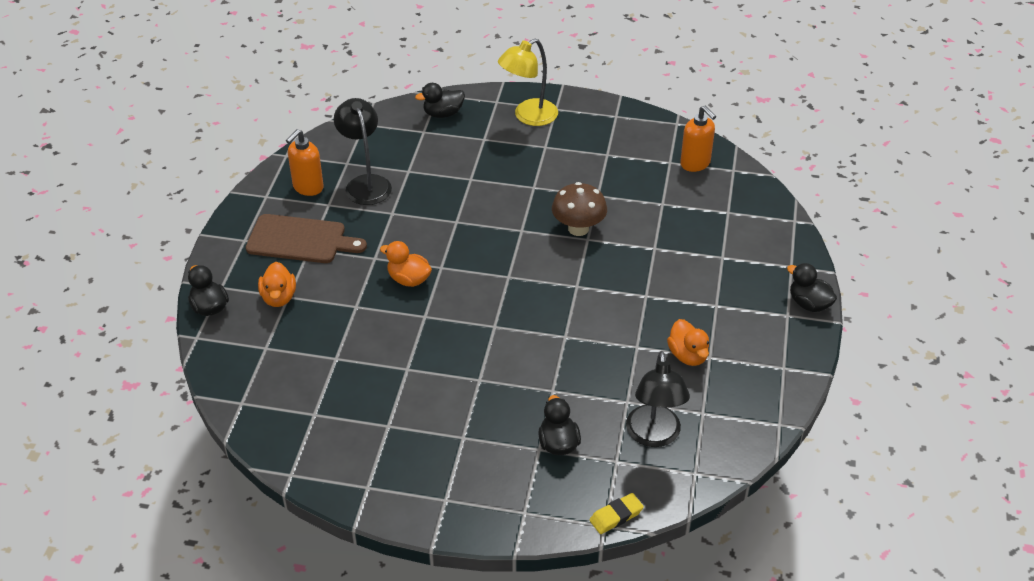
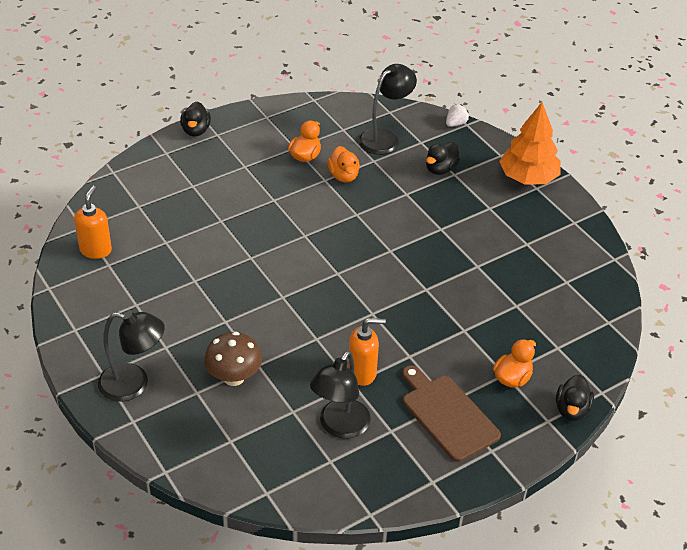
camera: 135 degrees left, 0 degrees up
orange soap dispenser [286,129,324,196] -> orange soap dispenser moved to [348,318,386,386]
orange duck [380,241,432,287] -> orange duck moved to [328,146,360,182]
black duck [415,83,465,118] -> none
yellow lamp [498,38,558,126] -> black lamp [98,311,165,402]
brown mushroom [552,182,607,236] -> brown mushroom moved to [204,331,262,386]
yellow eraser [590,493,644,534] -> white strawberry [446,104,469,127]
none -> orange tree [499,102,561,184]

